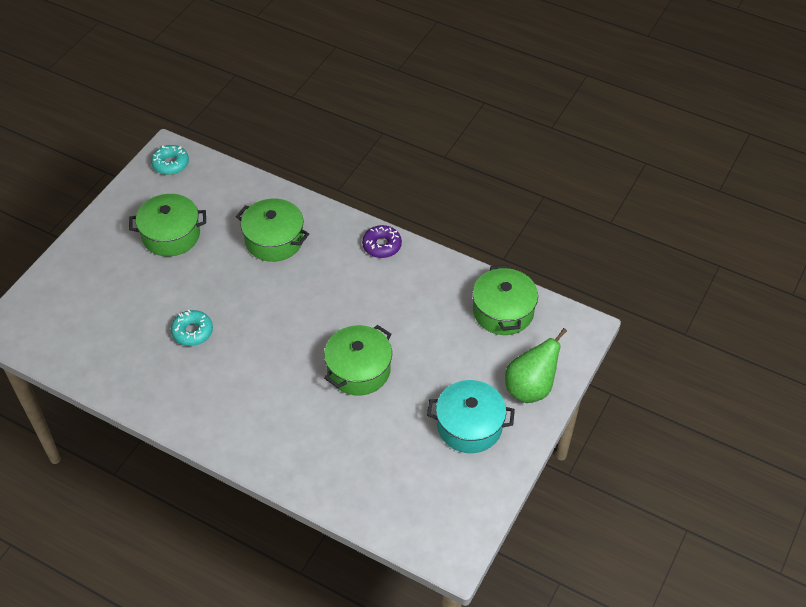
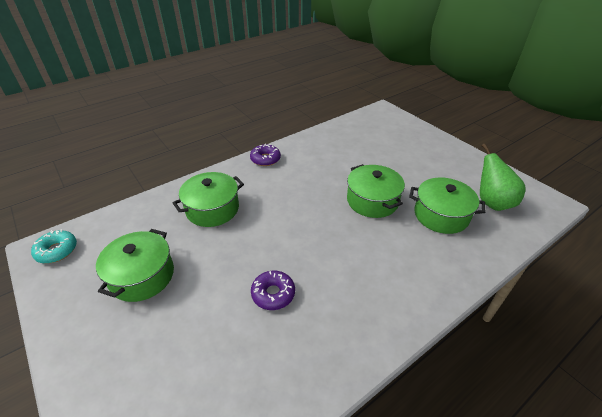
camera: 65 degrees left, 10 degrees down
turquoise donut [171,310,213,346] -> purple donut [251,271,295,310]
turquoise pot [427,380,515,453] -> none
green pot [472,265,538,335] -> green pot moved to [409,177,485,234]
green pear [505,328,567,403] -> green pear moved to [480,143,526,211]

